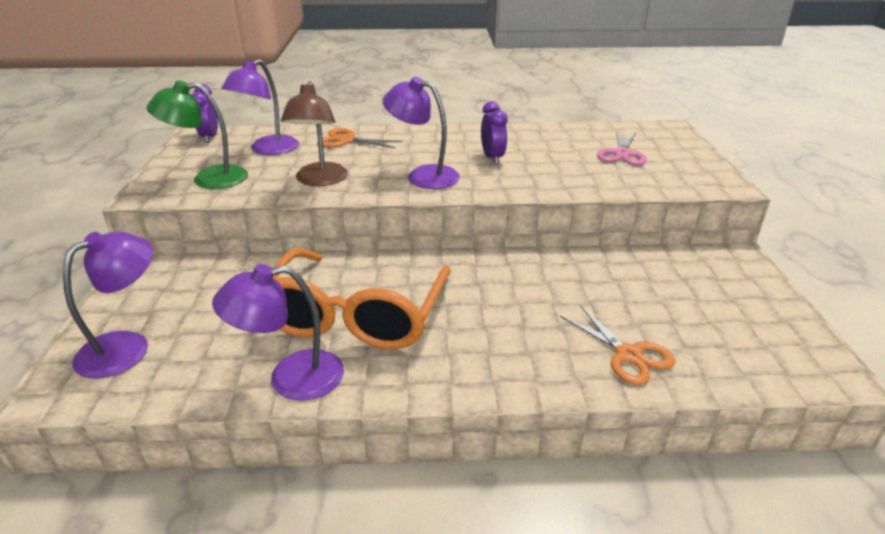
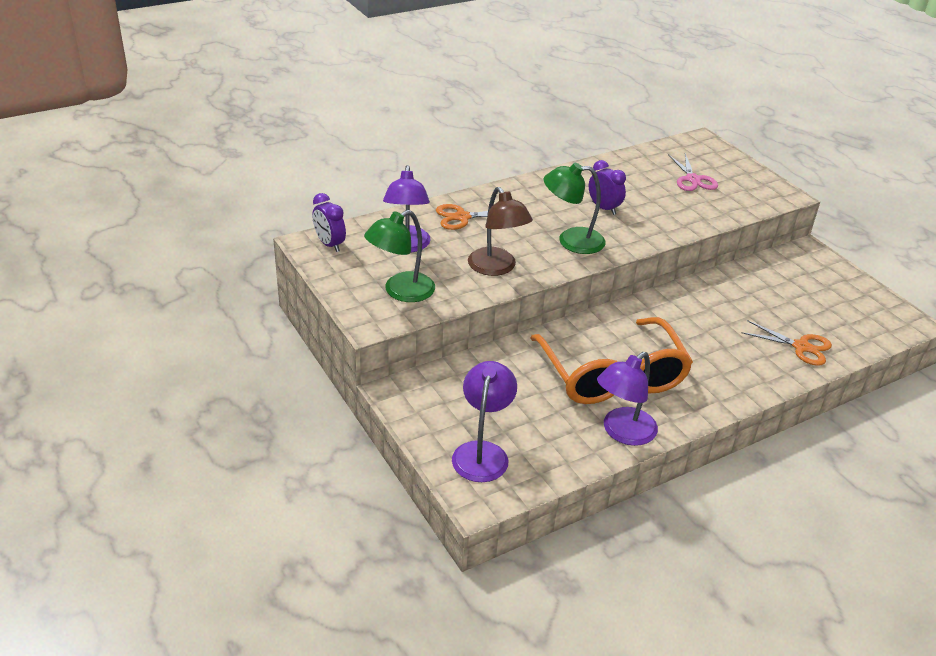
camera: 30 degrees left, 5 degrees up
purple lamp [383,77,460,189] -> green lamp [544,163,605,254]

